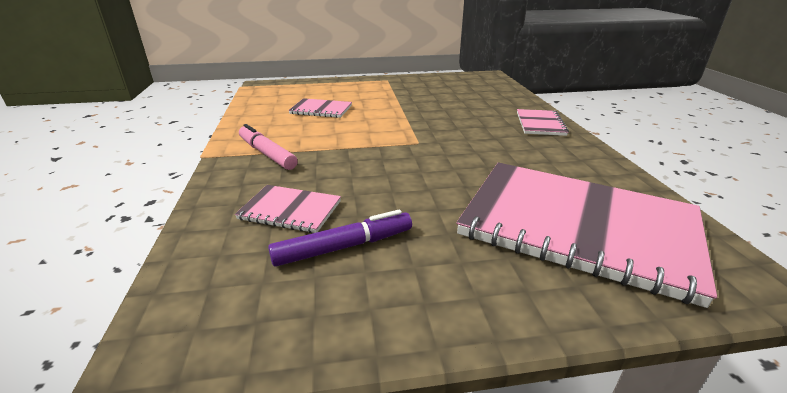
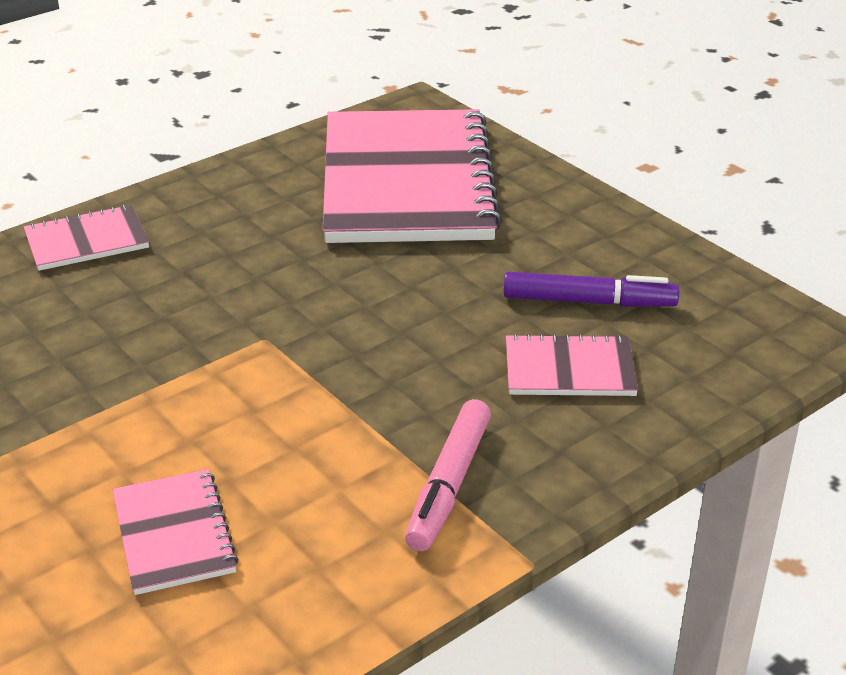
camera: 120 degrees left, 5 degrees up
pink notebook [235,185,341,233] -> pink notebook turned 75 degrees counterclockwise [506,334,638,396]
purple marker [268,210,412,267] -> purple marker turned 150 degrees clockwise [503,272,679,307]

